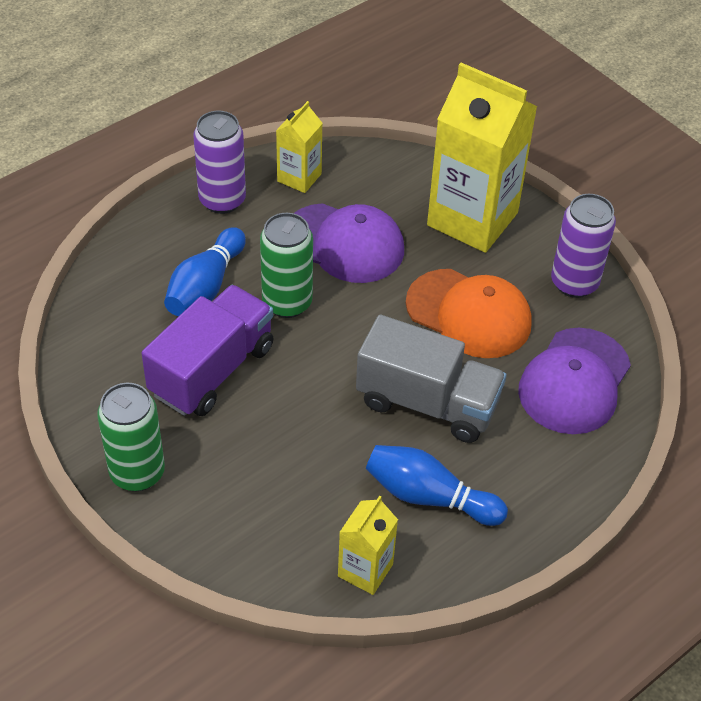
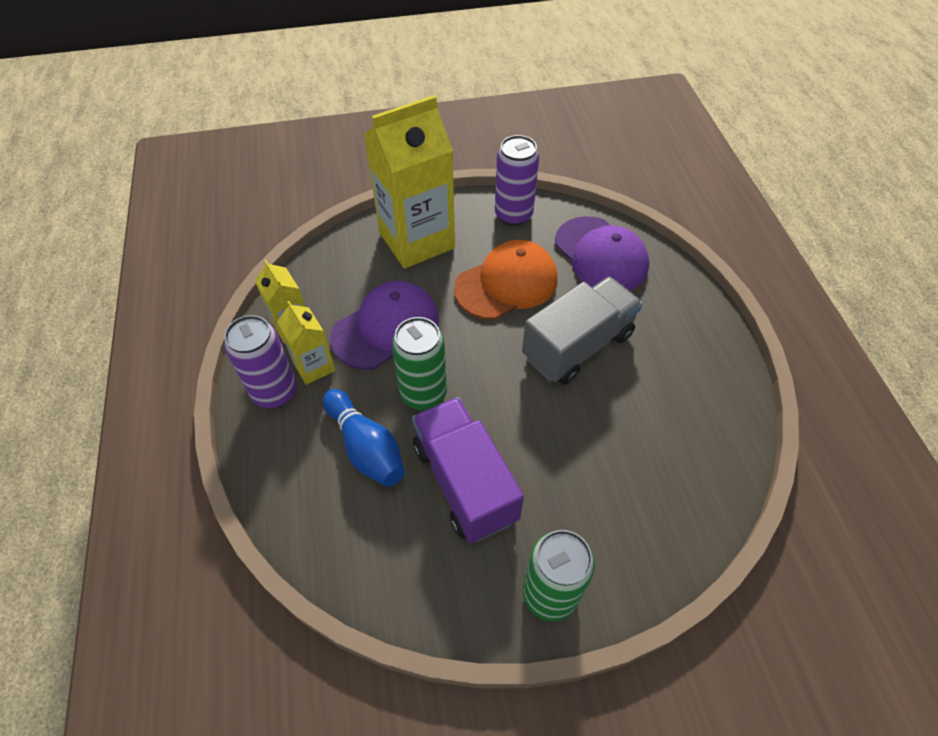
camera: 60 degrees left, 5 degrees up
yellow carton [338,495,398,595] -> yellow carton moved to [277,301,335,385]
blue bowling pin [366,445,508,526] -> none

